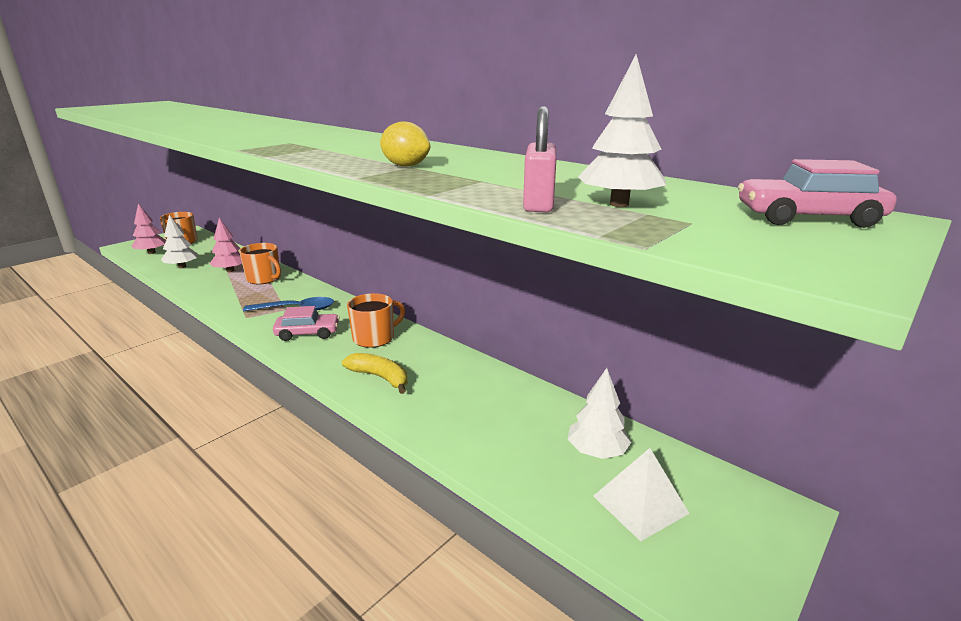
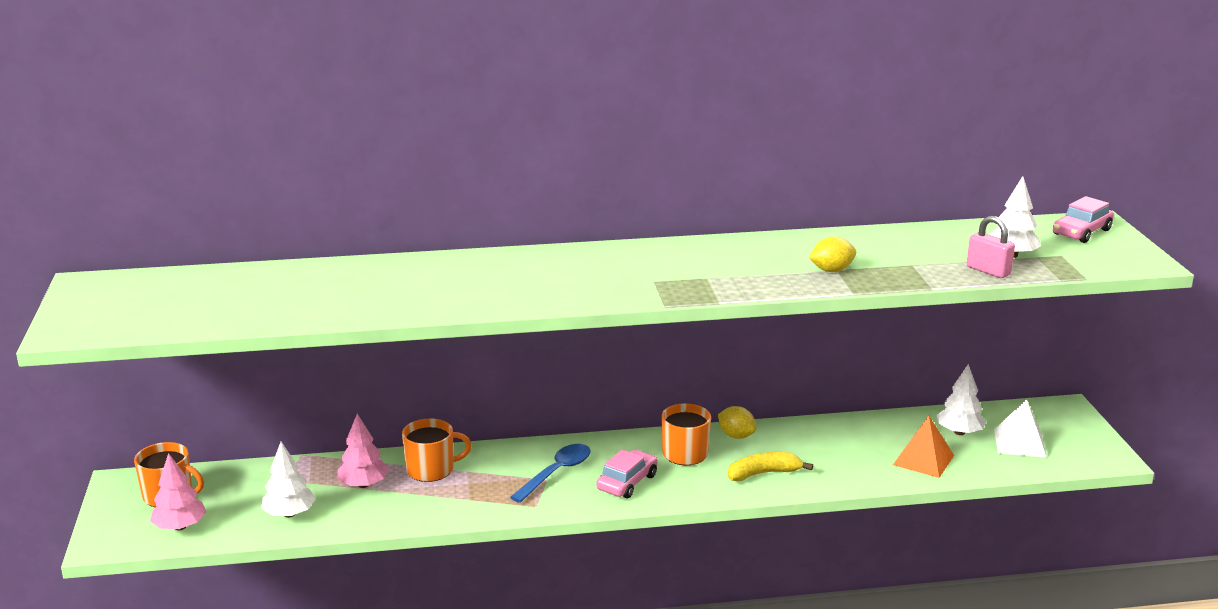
camera: 50 degrees left, 0 degrees up
none -> yellow lemon [718,406,757,439]
none -> orange pyramid [893,416,954,478]

